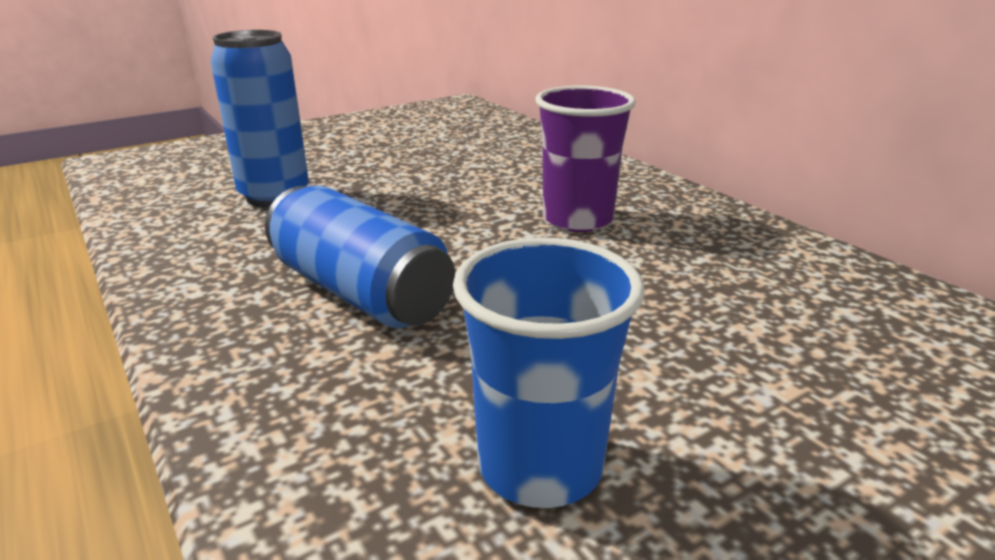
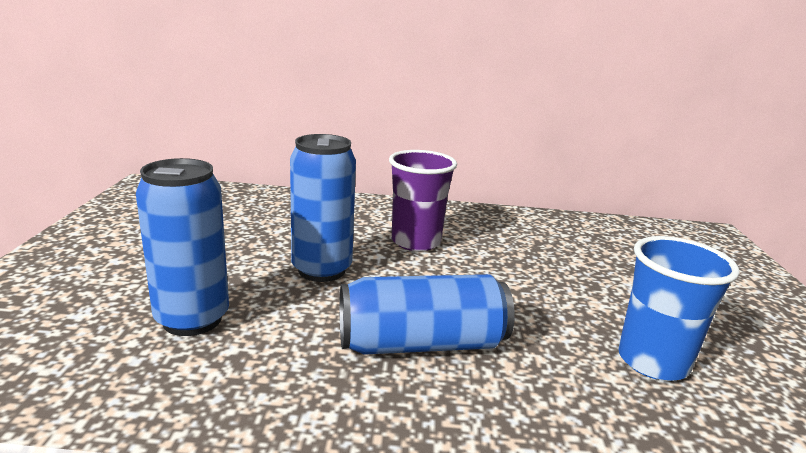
camera: 55 degrees left, 5 degrees down
none -> blue can [290,134,356,282]

